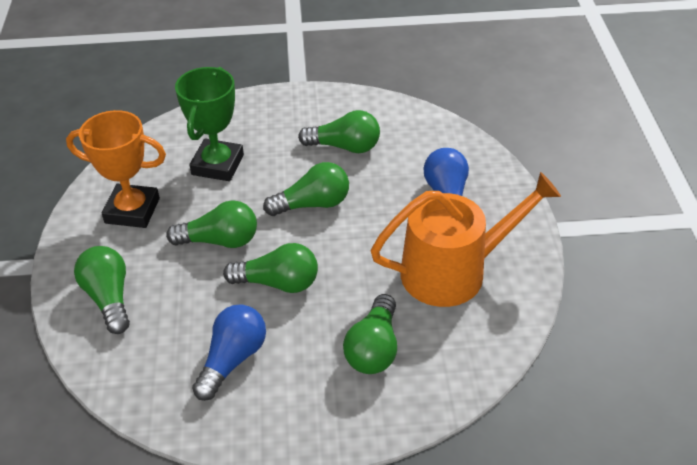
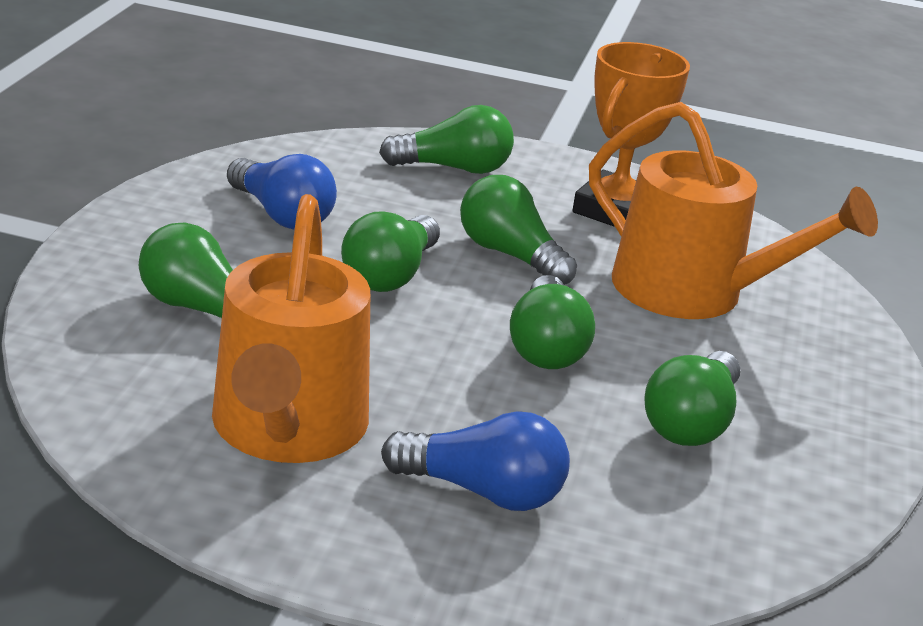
camera: 105 degrees right, 15 degrees down
green light bulb [166,200,257,248] -> green light bulb turned 120 degrees clockwise [460,175,577,285]
green trophy [175,67,244,181] -> orange watering can [589,102,878,319]

